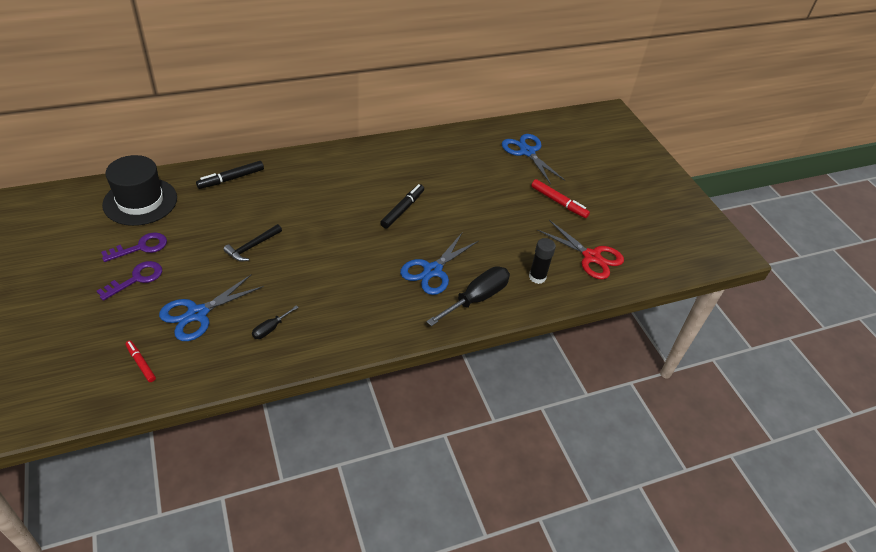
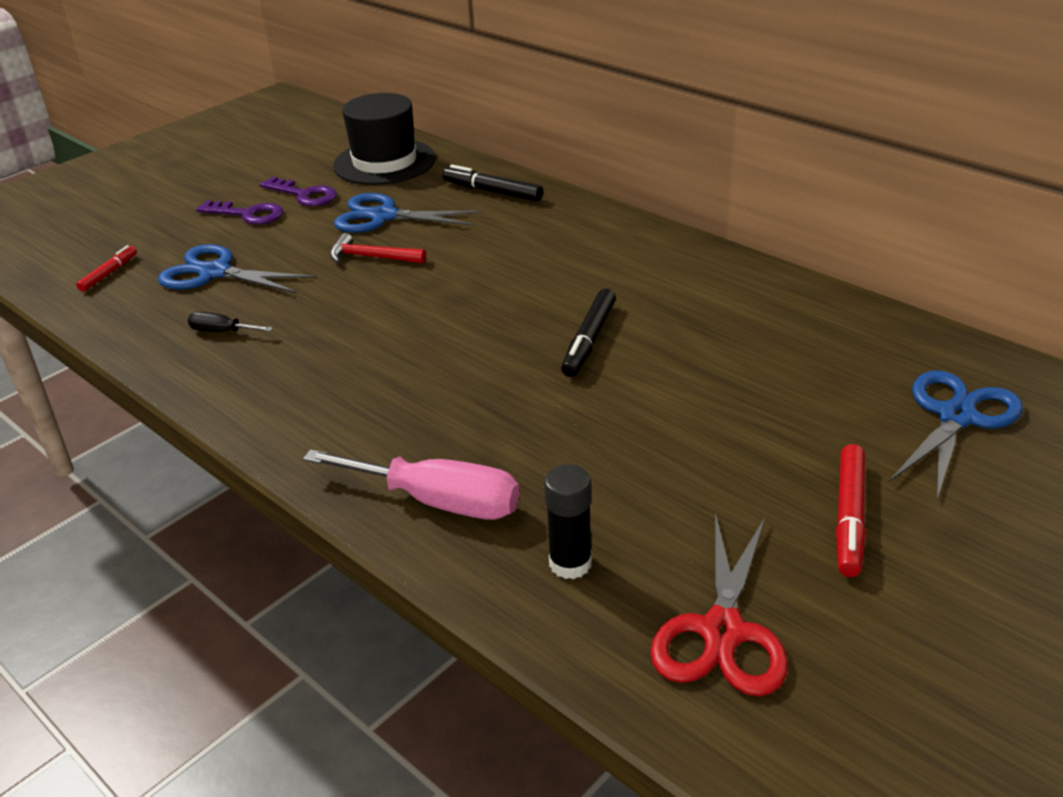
camera: 70 degrees right, 10 degrees down
black hammer [223,224,282,262] -> red hammer [330,233,426,263]
black marker [380,184,424,228] -> black marker turned 105 degrees clockwise [561,288,616,377]
blue scissors [400,233,479,295] -> blue scissors moved to [334,193,482,233]
black screwdriver [426,266,510,326] -> pink screwdriver [303,449,520,519]

